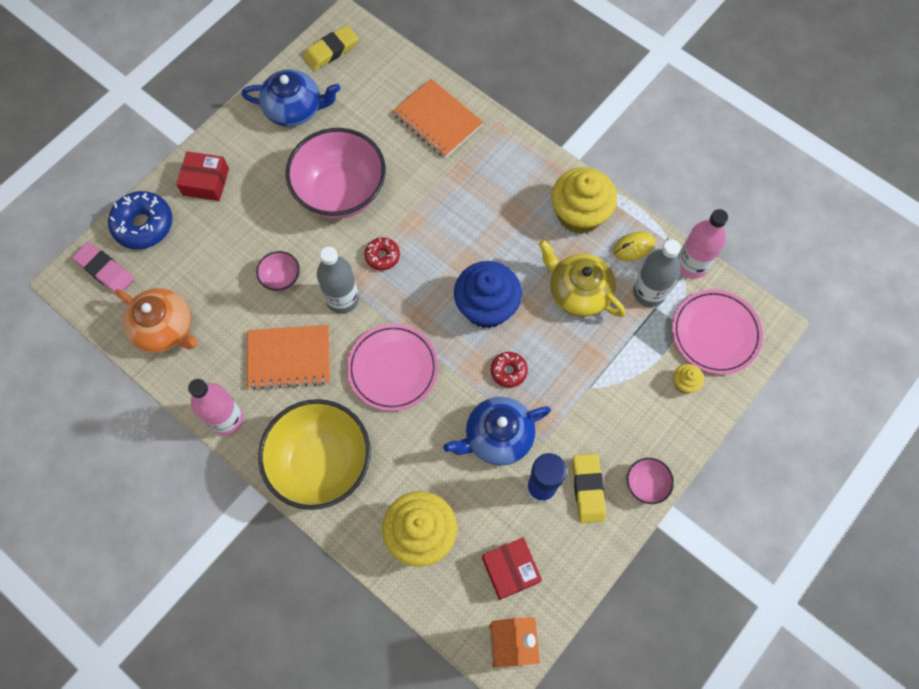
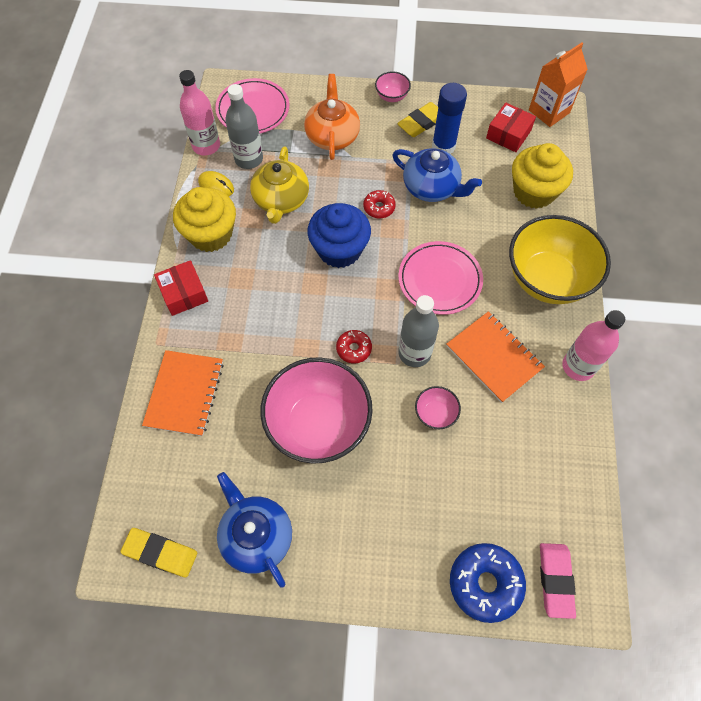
camera: 125 degrees left, 5 degrees down
orange teapot [115,288,197,353] -> orange teapot moved to [304,74,360,160]
red box [176,151,229,201] -> red box moved to [154,260,208,316]
yellow cupcake [673,364,704,393] -> none

